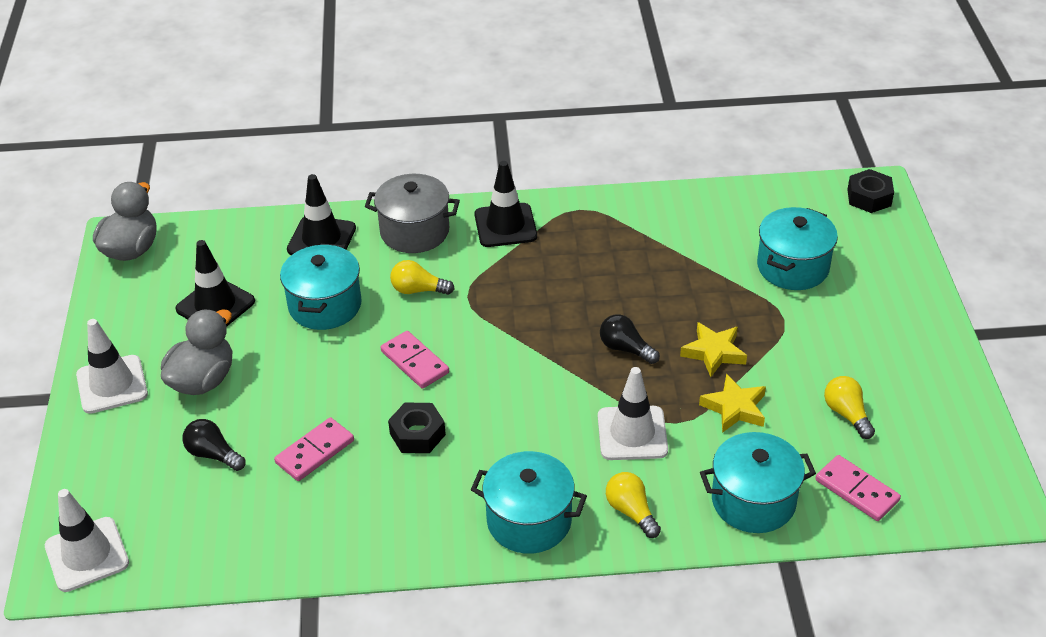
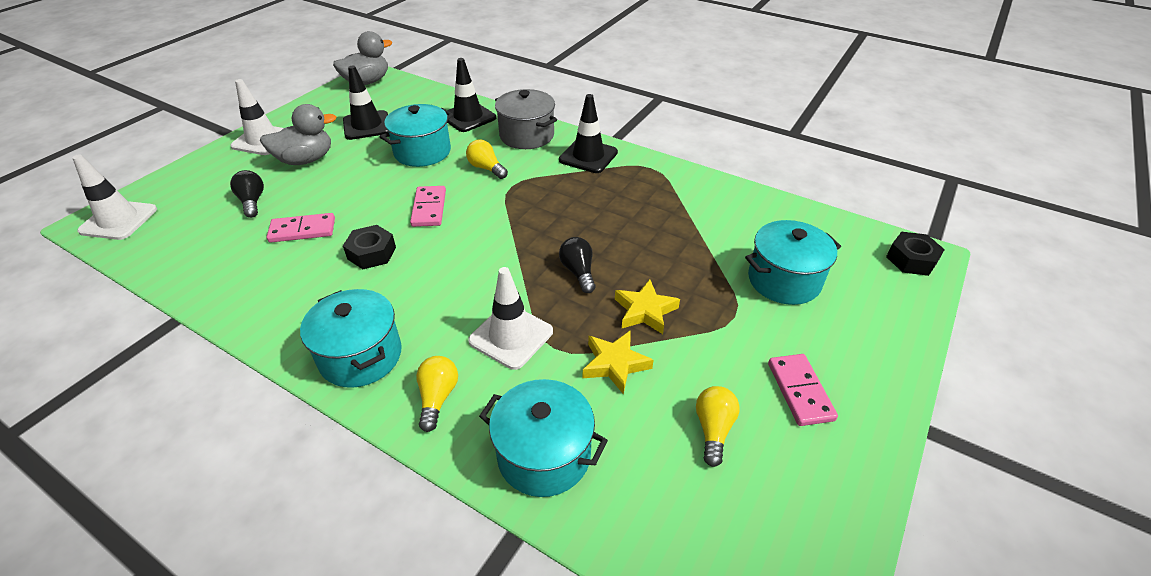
camera: 35 degrees right, 0 degrees up
pink domino [815,455,901,521] -> pink domino moved to [768,354,838,426]

